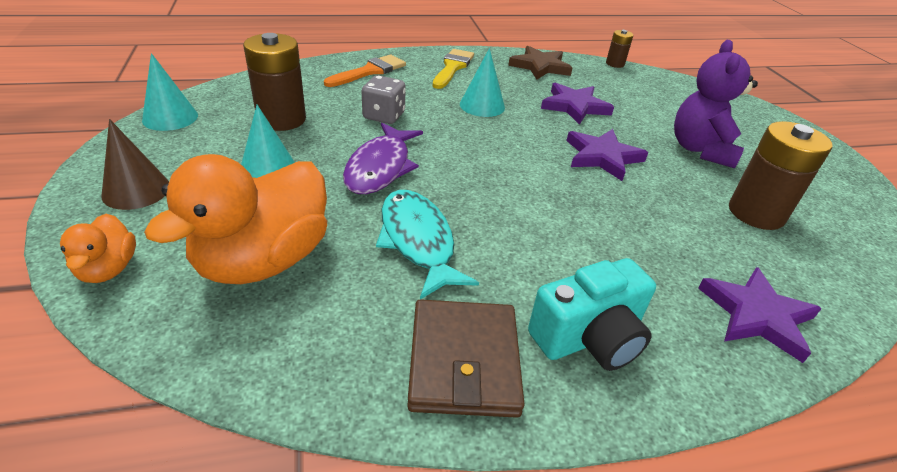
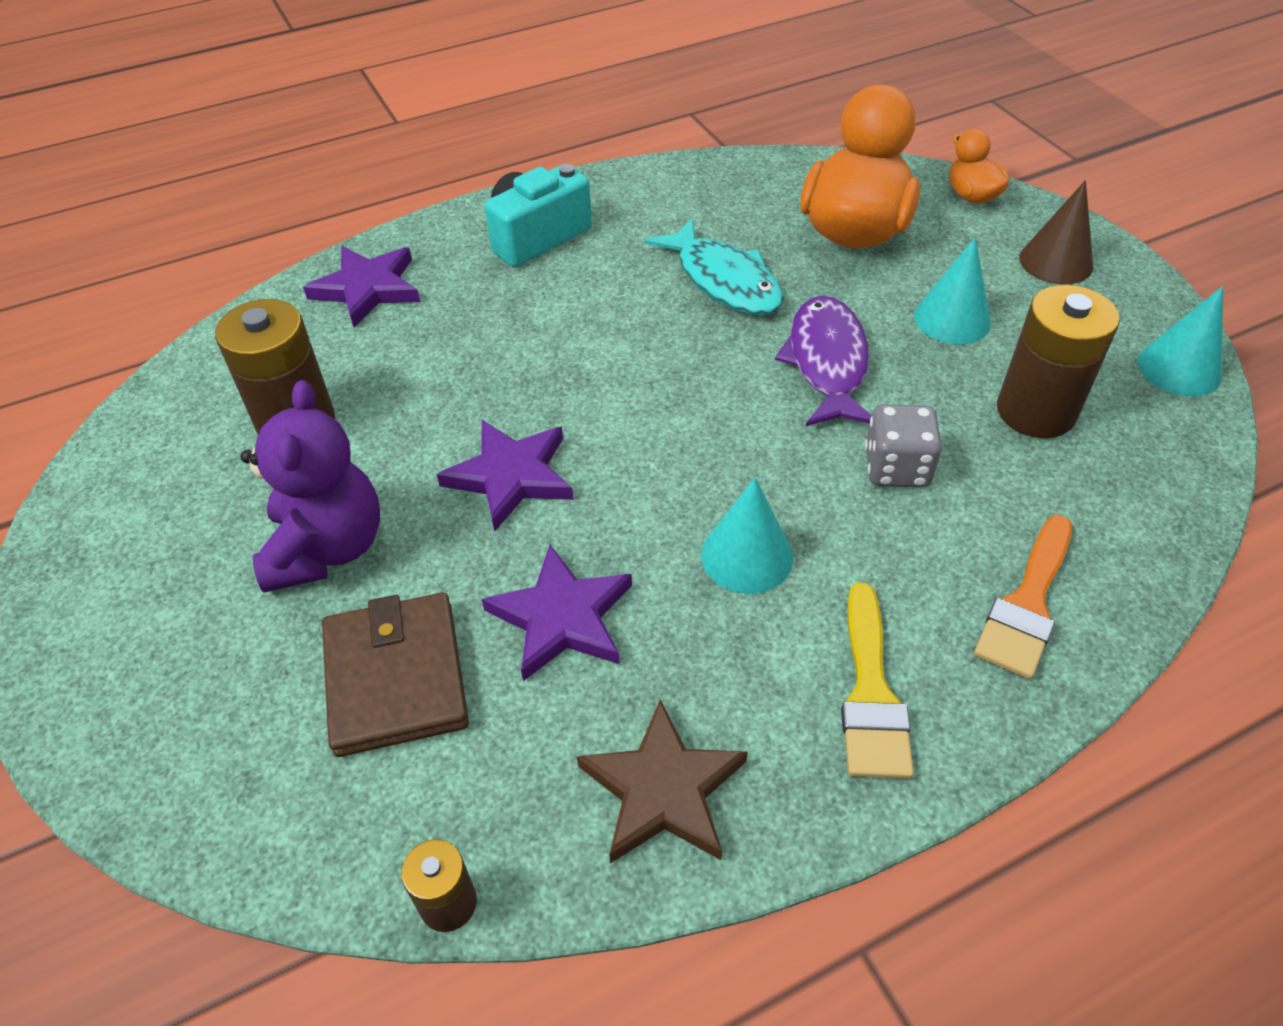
camera: 170 degrees right, 10 degrees up
brown wallet [407,299,525,418] -> brown wallet moved to [322,592,469,757]

